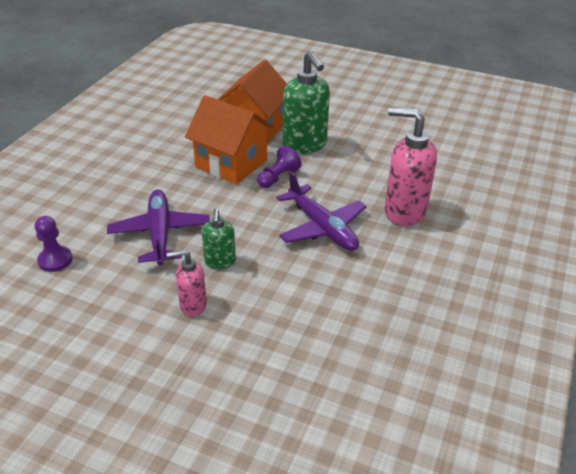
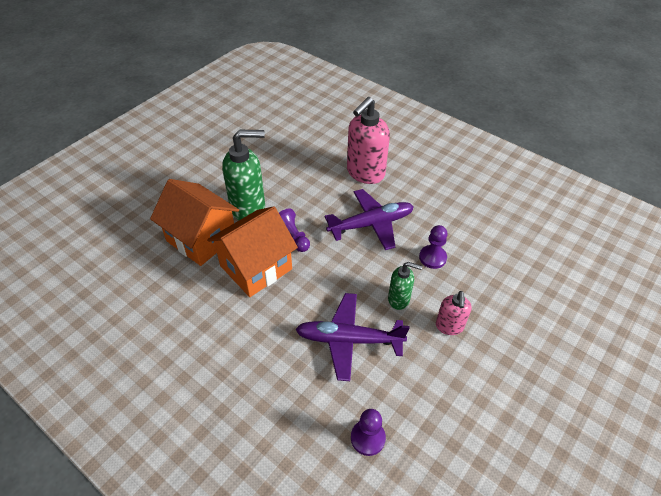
camera: 75 degrees left, 10 degrees up
none -> purple pawn [419,225,447,269]

